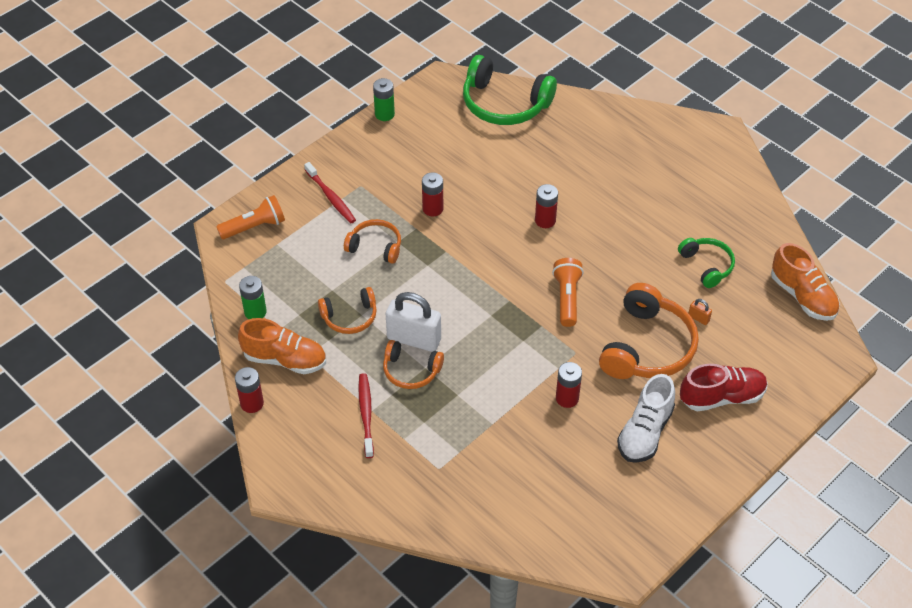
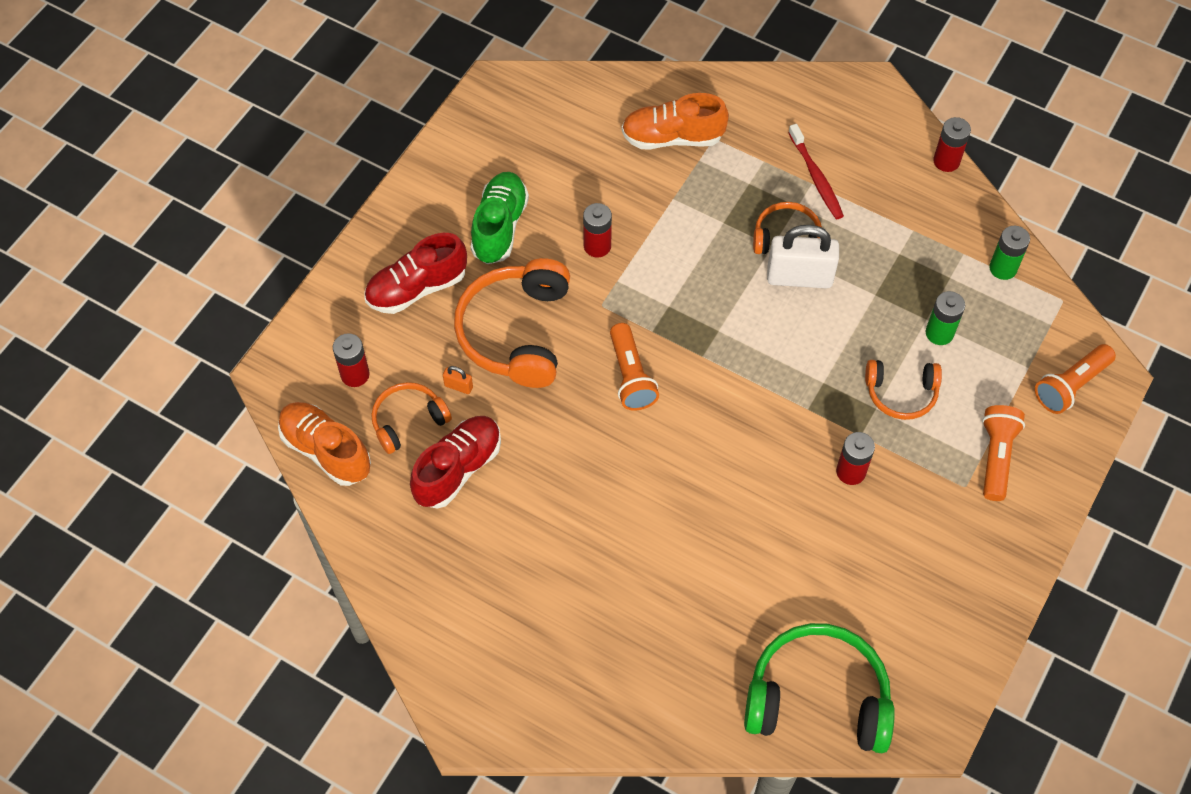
camera: 165 degrees right, 10 degrees up
orange shoe [238,318,326,374] -> orange shoe moved to [622,93,729,149]
red toothbrush [304,162,356,223] -> orange flashlight [982,405,1025,501]
orange headphones [318,287,377,334] -> orange headphones moved to [371,382,452,454]
green battery [373,78,395,121] -> green battery moved to [926,291,965,345]
red battery [535,184,558,228] -> red battery moved to [333,333,370,387]
white shoe [617,374,675,463] -> green shoe [471,172,529,264]
green headphones [678,238,735,288] -> red shoe [410,416,501,508]

